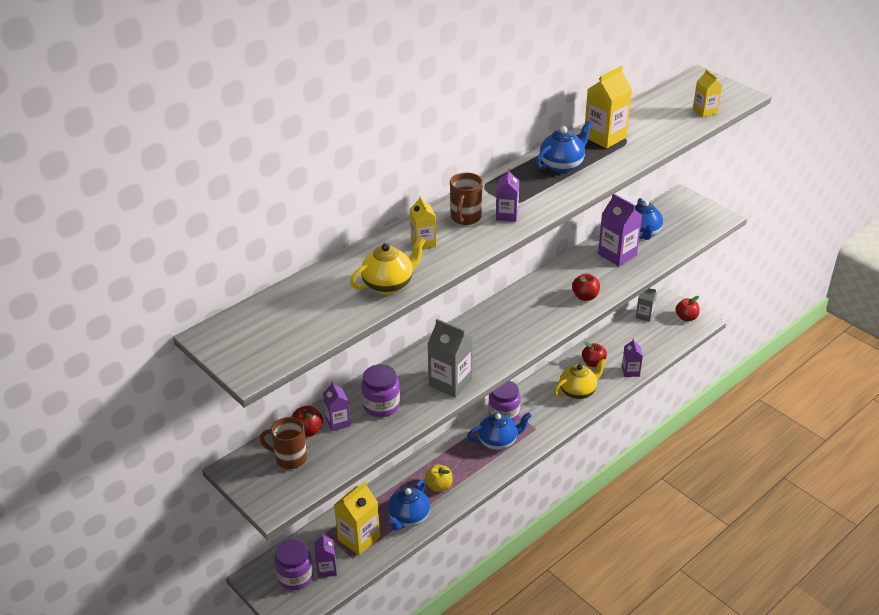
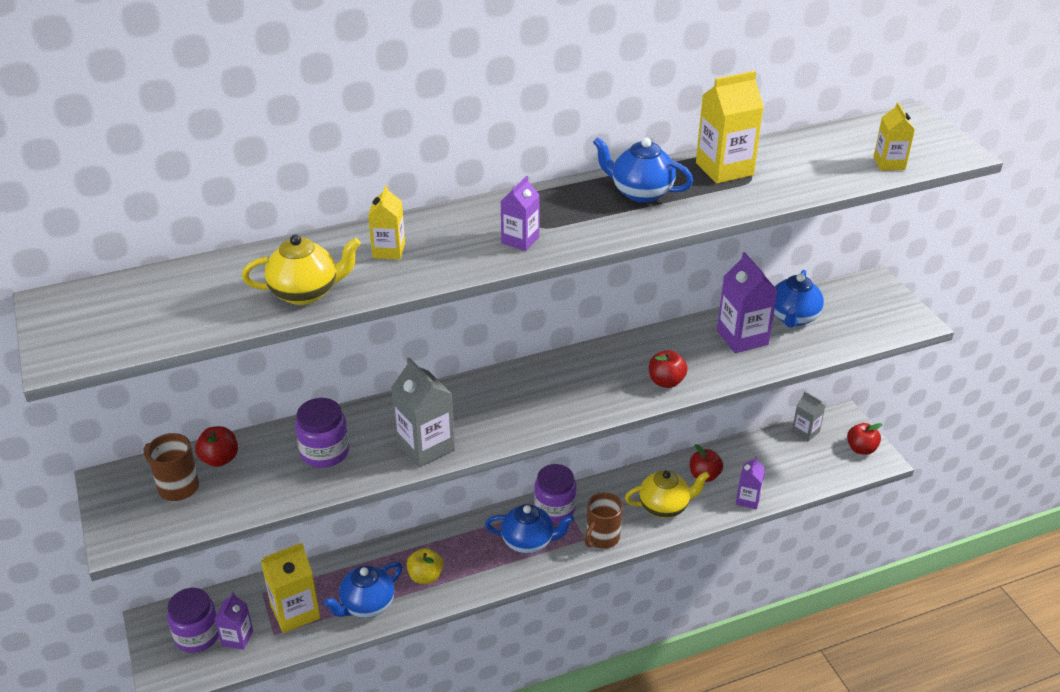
camera: 20 degrees right, 0 degrees up
purple carton [323,381,350,431] -> none
brown mug [450,173,483,225] -> brown mug moved to [584,493,623,549]
blue teapot [536,121,592,173] -> blue teapot turned 135 degrees counterclockwise [593,137,693,203]

